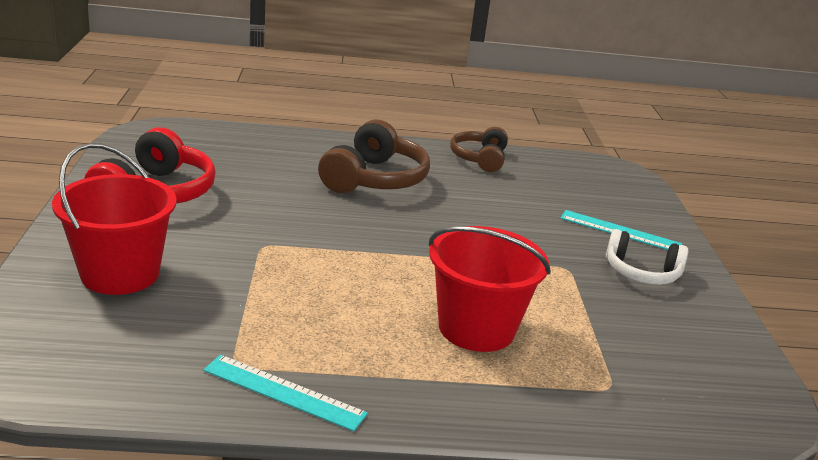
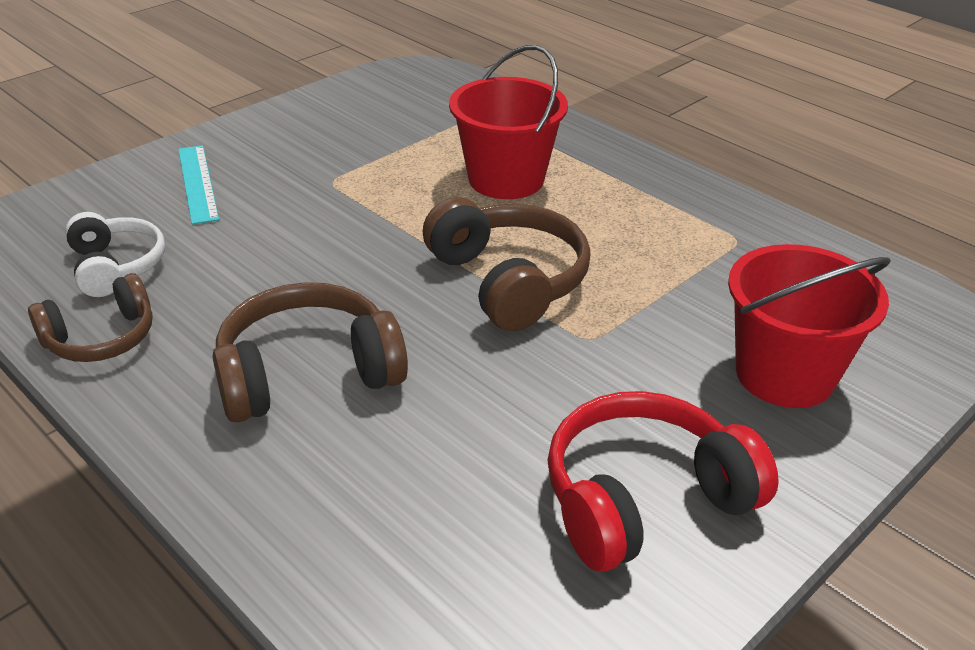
camera: 130 degrees left, 10 degrees up
turquoise ruler [203,355,368,431] -> none
white headphones [606,229,688,285] -> white headphones moved to [65,212,165,297]
none -> brown headphones [423,197,591,331]

